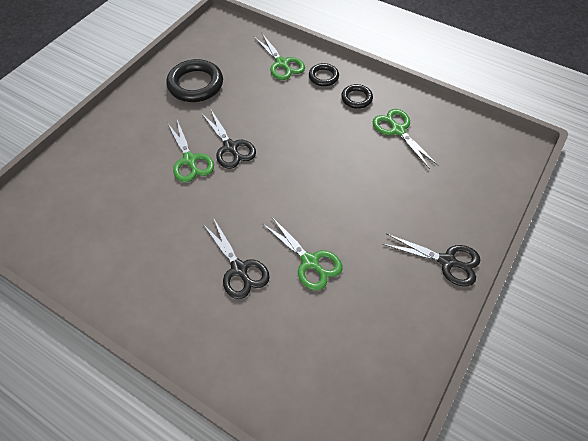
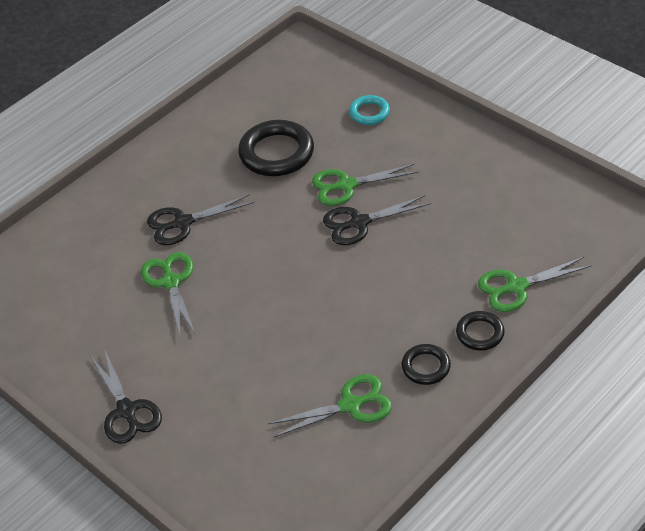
camera: 105 degrees right, 10 degrees down
black ring [166,59,223,102] -> black ring moved to [238,120,314,176]
green scissors [263,216,343,291] -> green scissors turned 105 degrees clockwise [141,252,195,337]
black scissors [382,234,481,287] -> black scissors turned 60 degrees counterclockwise [90,351,162,444]
none -> turquoise ring [349,95,390,125]

